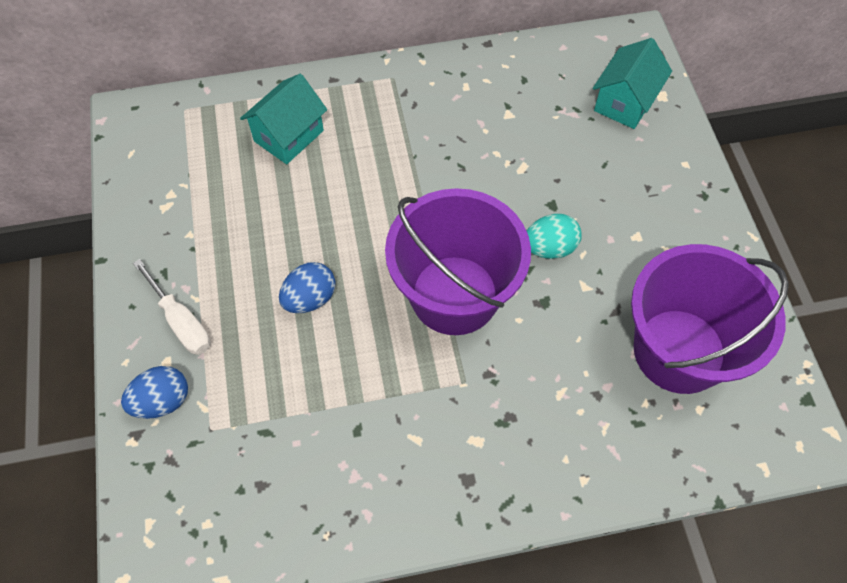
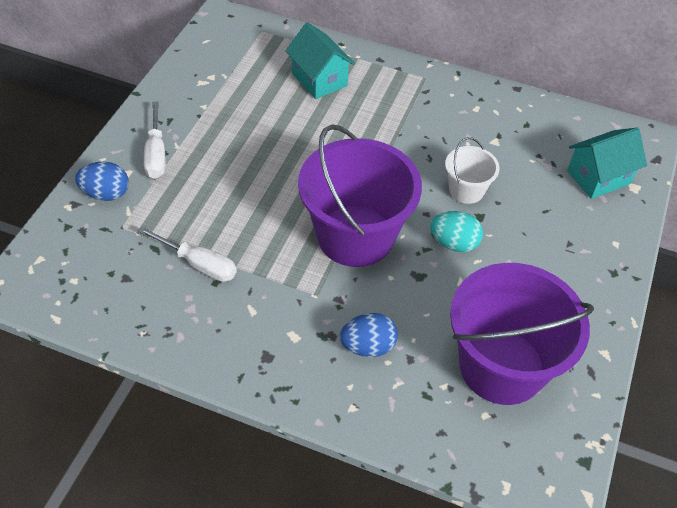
camera: 30 degrees right, 10 degrees down
turquoise house [240,74,327,164] -> turquoise house turned 75 degrees clockwise [285,22,355,99]
blue egg [279,262,335,313] -> blue egg moved to [340,313,398,357]
none -> white screwdriver [137,226,237,282]
none -> white bucket [445,137,500,204]

